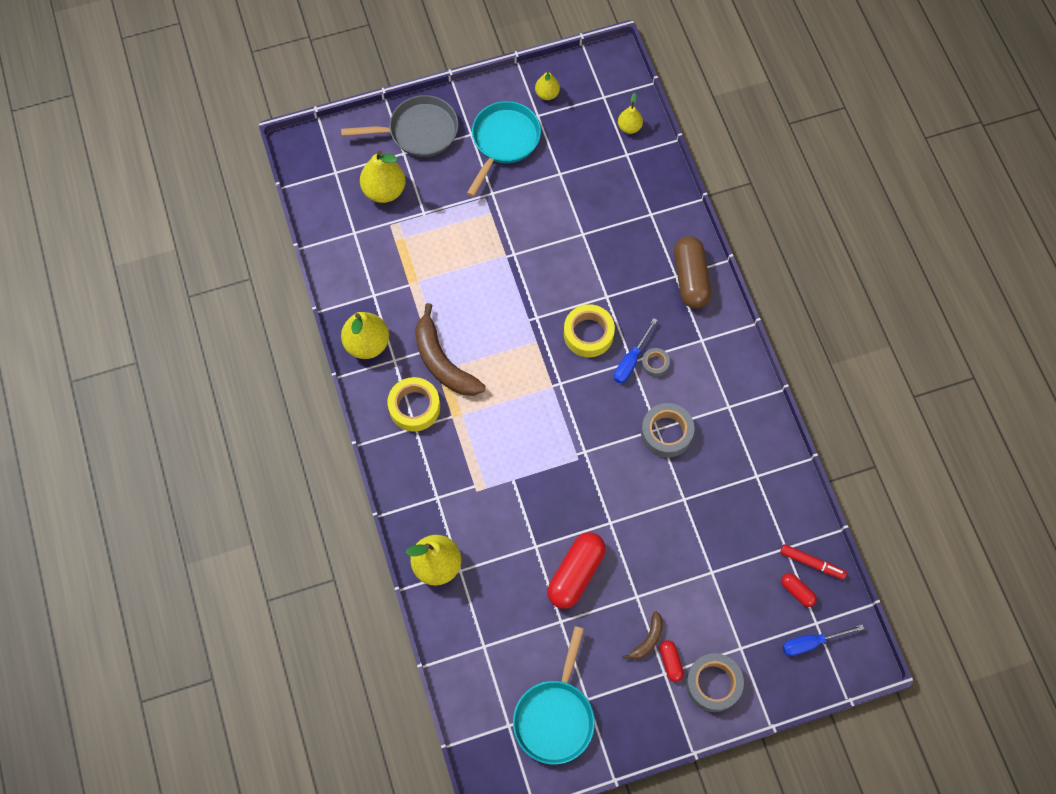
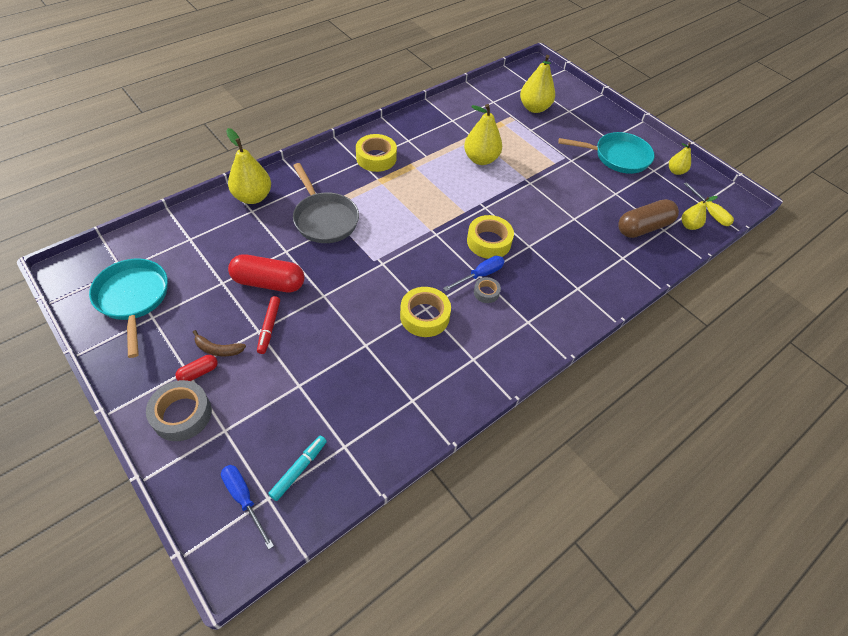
camera: 65 degrees right, 15 degrees down
grey pan [341,95,459,157] -> grey pan moved to [293,163,359,243]
yellow pear [341,312,389,359] -> yellow pear moved to [464,104,502,165]
brown banana [415,303,486,396] -> none
turquoise pan [513,626,595,764] -> turquoise pan turned 75 degrees clockwise [89,259,168,358]
blue screwdriver [614,318,657,383] -> blue screwdriver turned 135 degrees clockwise [443,256,504,291]
grey tape [641,403,694,458] -> yellow tape [400,287,451,337]
brown capsule [674,236,711,309] -> brown capsule moved to [618,199,679,238]
red marker [780,544,847,580] -> red marker moved to [257,296,280,354]
red capsule [781,573,817,607] -> turquoise marker [268,436,327,501]
none -> yellow screwdriver [684,182,734,226]

